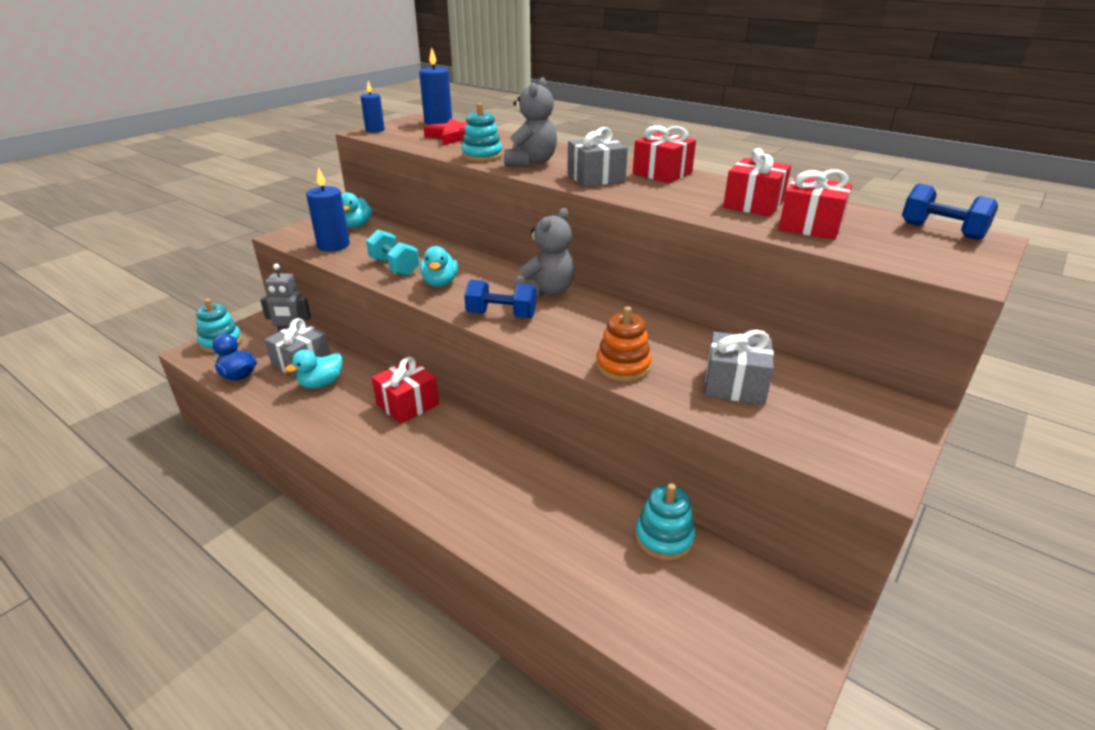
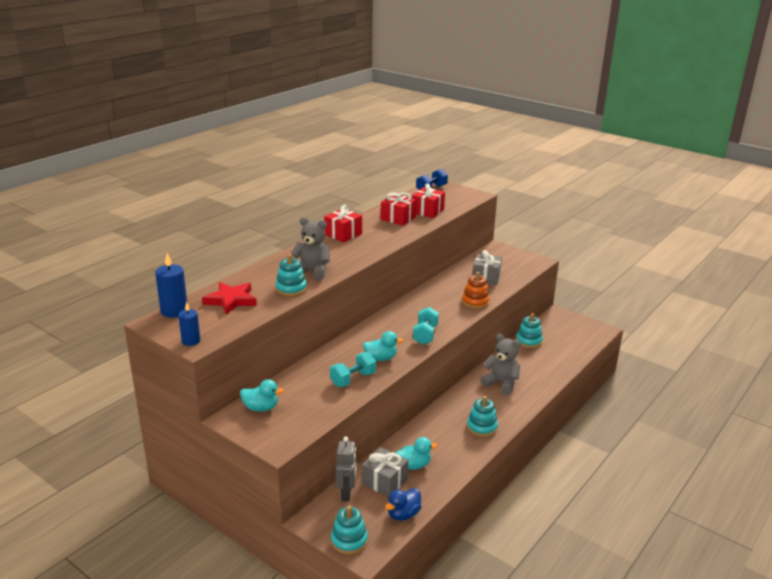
camera: 90 degrees left, 5 degrees down
turquoise duck [285,349,343,388] -> turquoise duck turned 60 degrees counterclockwise [396,437,438,470]
blue candle [306,167,350,251] -> none
red gift [372,357,439,424] -> none
blue dumbbell [464,280,536,318] -> turquoise dumbbell [413,307,439,345]
grey teddy bear [514,208,575,297] -> grey teddy bear moved to [480,334,521,395]
grey gift [567,127,628,187] -> none
none -> turquoise stacking toy [467,396,498,437]

